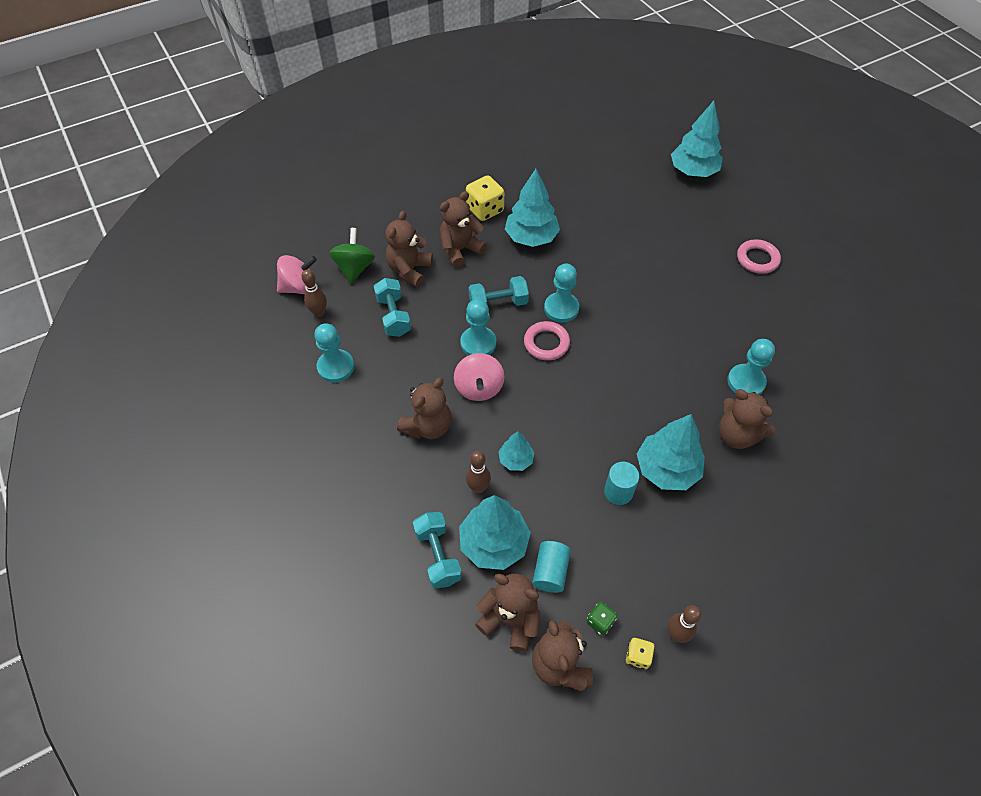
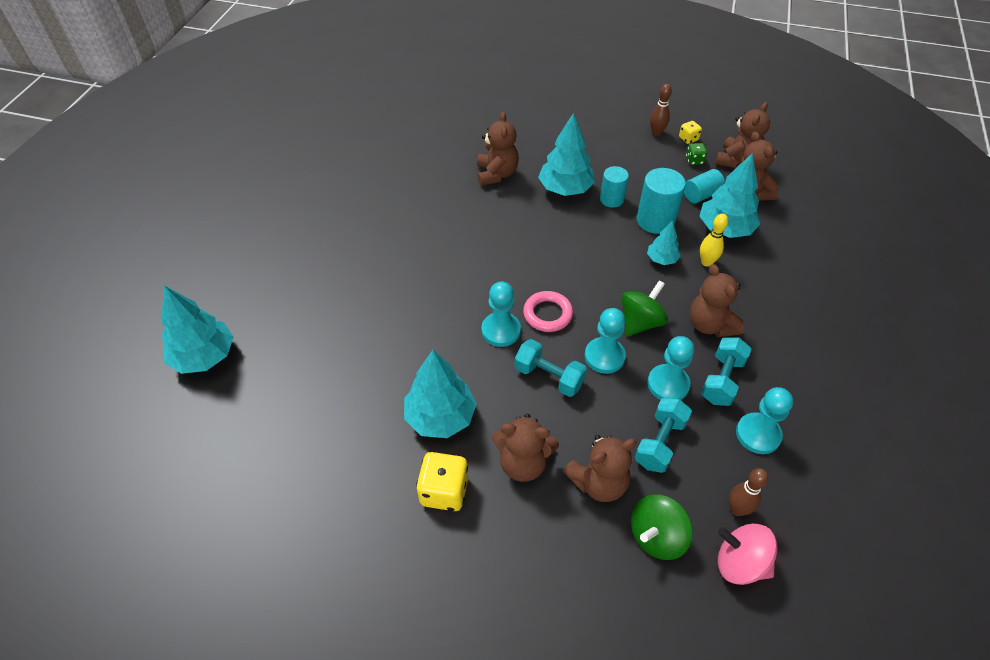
camera: 135 degrees left, 5 degrees down
brown teddy bear [397,378,451,439] -> brown teddy bear turned 105 degrees counterclockwise [690,264,744,337]
turquoise dumbbell [413,512,462,589] -> turquoise dumbbell moved to [701,337,751,406]
pink spinning top [454,353,504,401] -> green spinning top [621,280,668,337]
brown bowling pin [466,451,491,493] -> yellow bowling pin [700,214,728,267]
turquoise pawn [727,339,775,395] -> turquoise pawn moved to [647,336,694,400]
pink ring [737,239,781,274] -> none
none -> turquoise cylinder [637,168,686,234]

